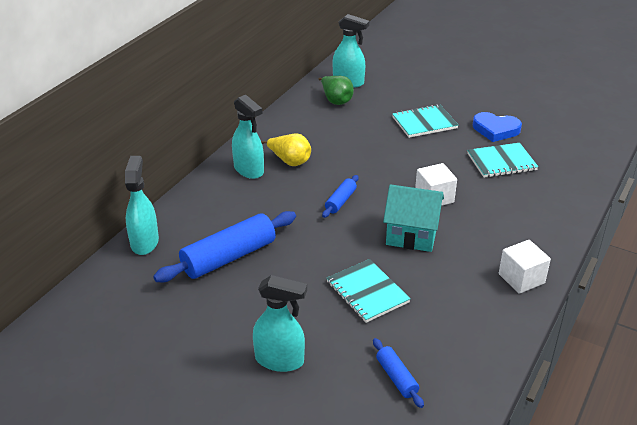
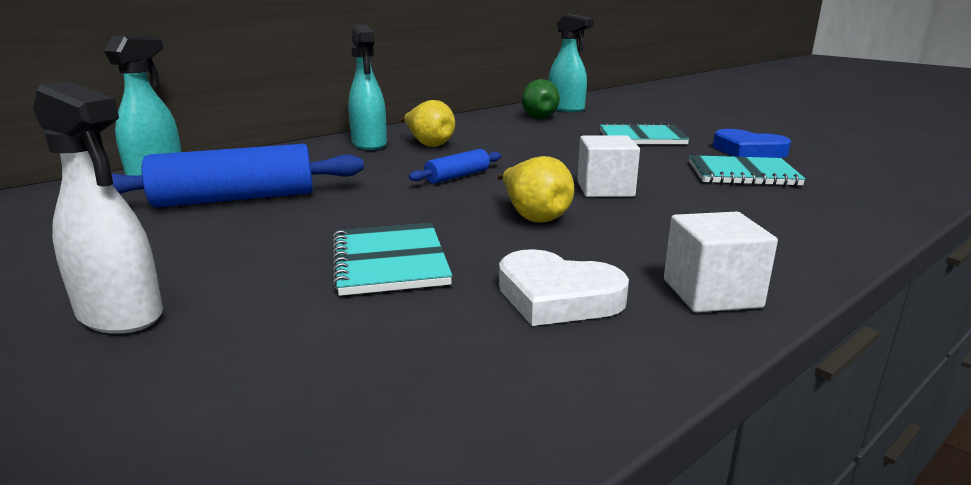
camera: 20 degrees right, 15 degrees down
turquoise spray bottle [253,275,307,372] -> white spray bottle [33,81,163,334]
blue rolling pin [373,338,424,408] -> none
turquoise house [383,184,444,252] -> yellow pear [497,156,574,223]
none -> white heart [499,249,629,326]

